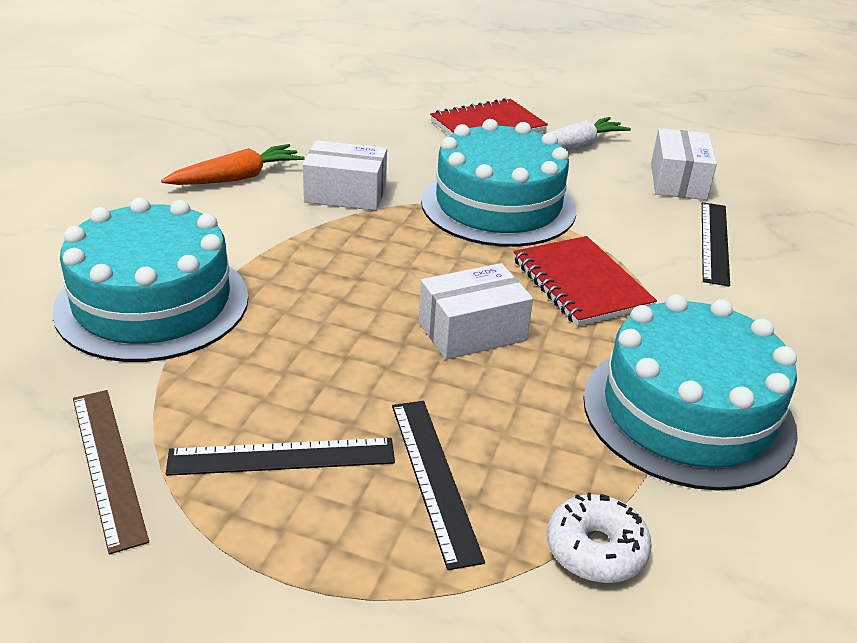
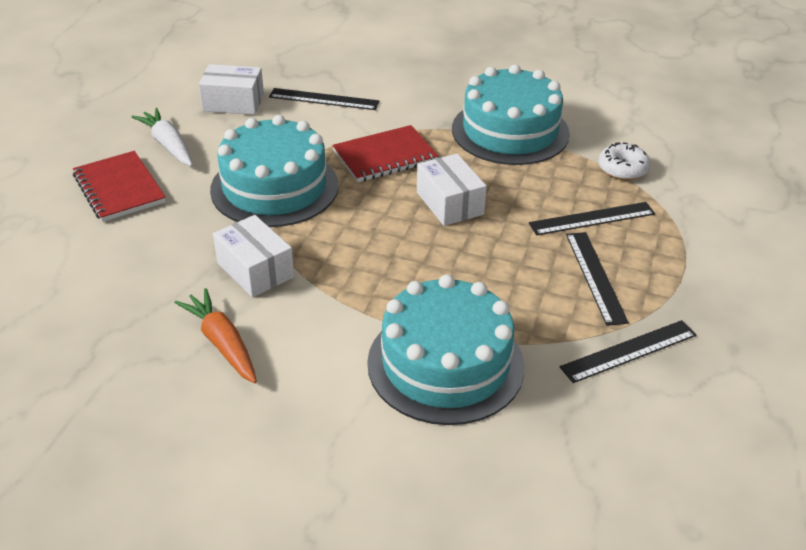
camera: 90 degrees left, 5 degrees up
brown ruler [73,390,149,554] -> black ruler [560,320,696,383]
white box [303,140,387,211] -> white box turned 45 degrees counterclockwise [213,215,294,298]

